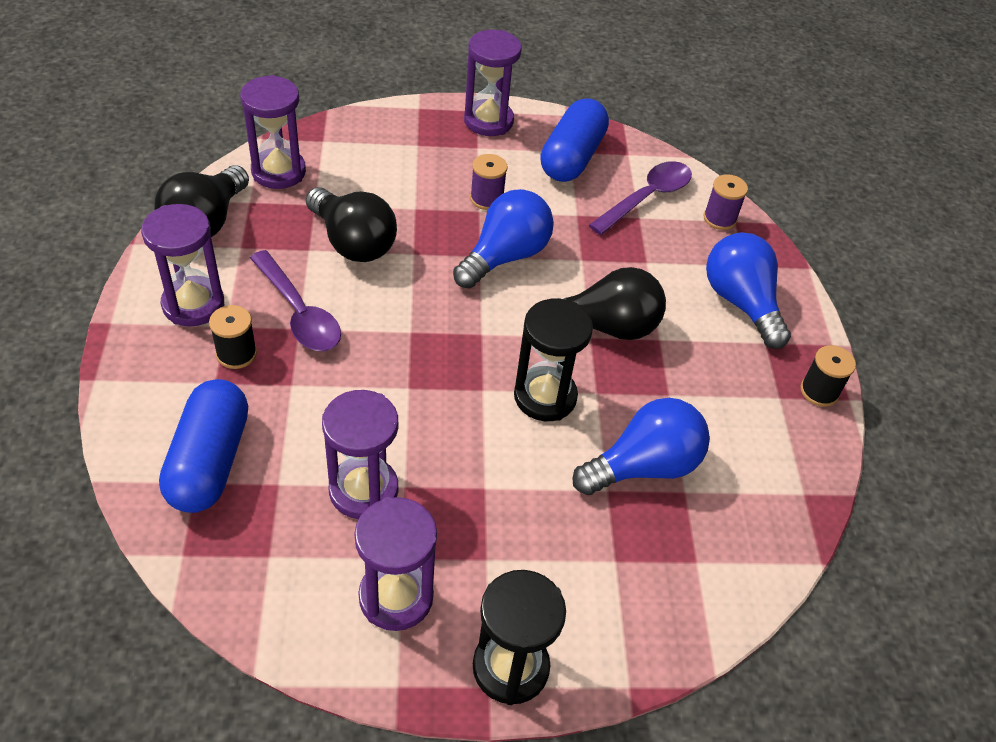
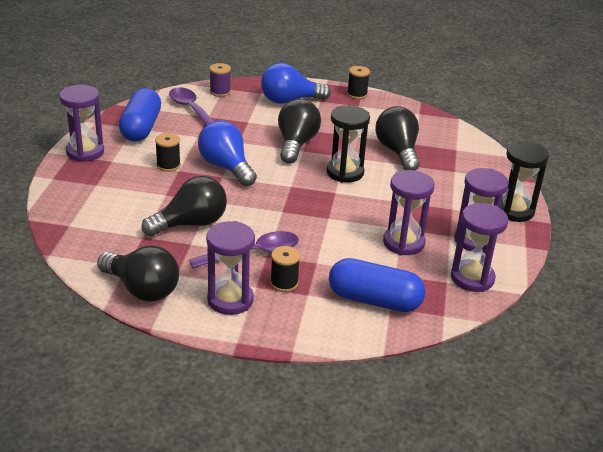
camera: 75 degrees left, 15 degrees down
purple hourglass [240,75,306,189] -> purple hourglass moved to [451,203,508,292]
purple spool [470,154,508,210] -> black spool [155,133,181,172]
blue capsule [540,98,609,182] -> blue capsule turned 60 degrees clockwise [119,88,161,141]
blue light bulb [572,398,710,495] -> black light bulb [375,106,420,171]

